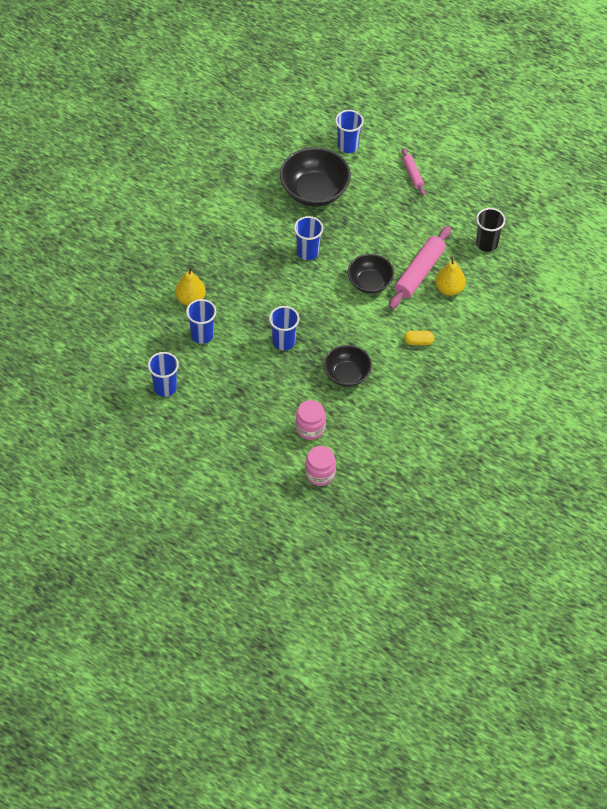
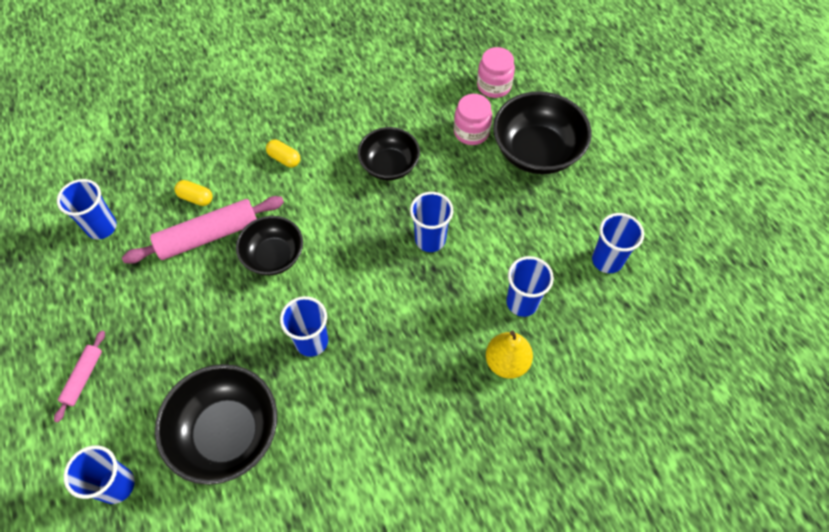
camera: 145 degrees left, 5 degrees up
yellow pear [435,256,466,296] -> yellow capsule [174,180,213,206]
black cup [476,208,506,252] -> blue cup [57,179,117,240]
none -> black bowl [493,91,592,174]

